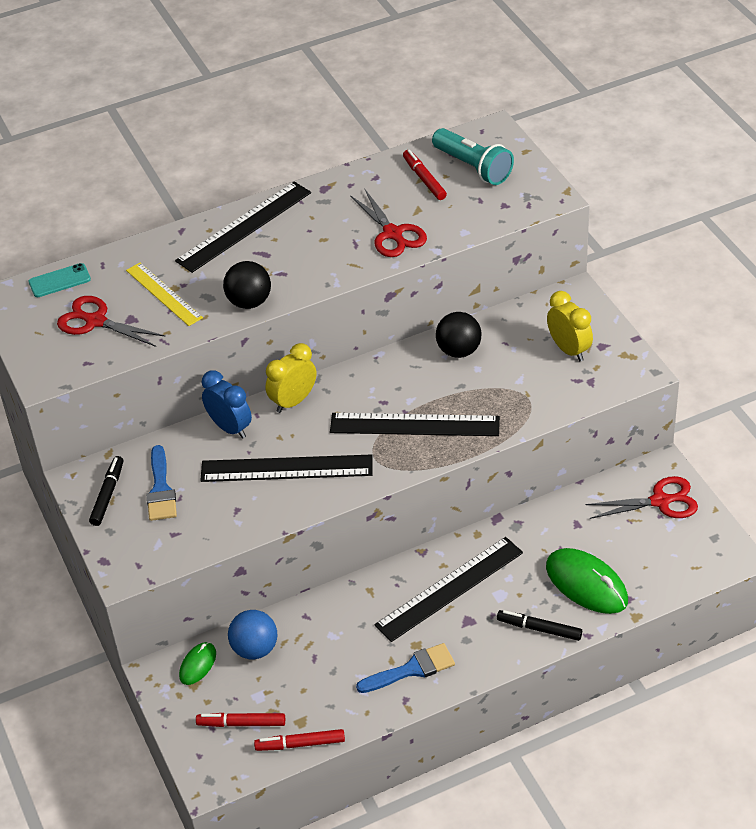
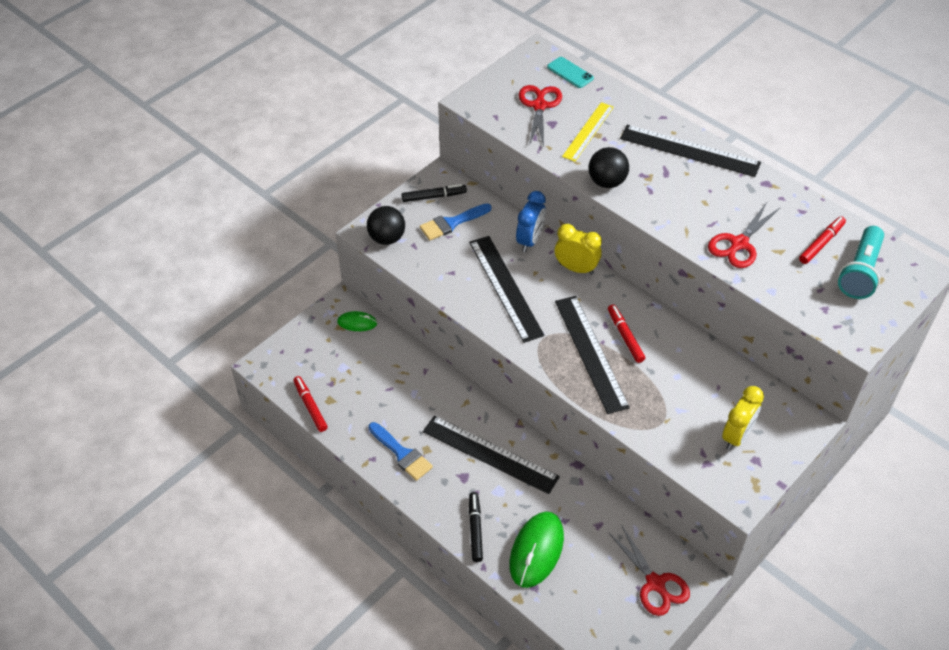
camera: 65 degrees right, 5 degrees up
red marker [196,713,285,727] -> red marker moved to [608,304,645,363]
blue ball [228,610,277,660] -> none
black ball [436,312,482,358] -> black ball moved to [367,206,405,245]

